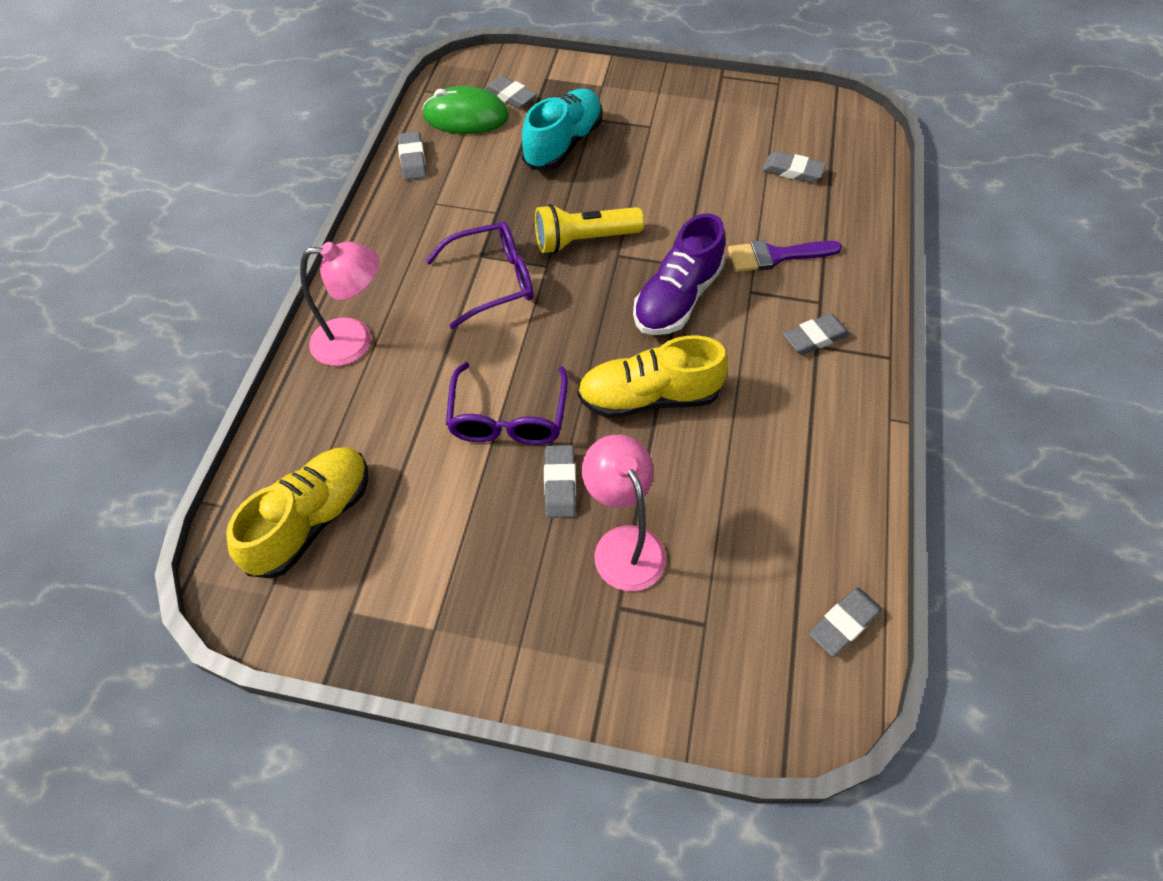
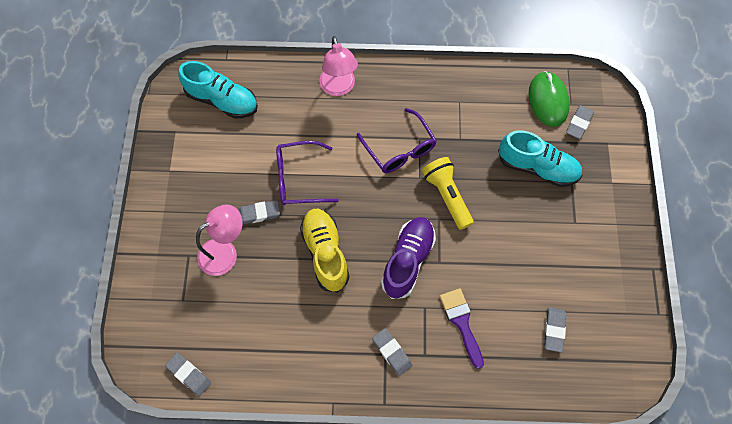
camera: 80 degrees right, 10 degrees up
yellow shoe [226,447,368,579] -> turquoise shoe [178,61,258,118]
grey eraser [398,131,426,180] -> none
purple shoe [633,213,726,335] -> purple shoe turned 90 degrees clockwise [381,217,436,299]

